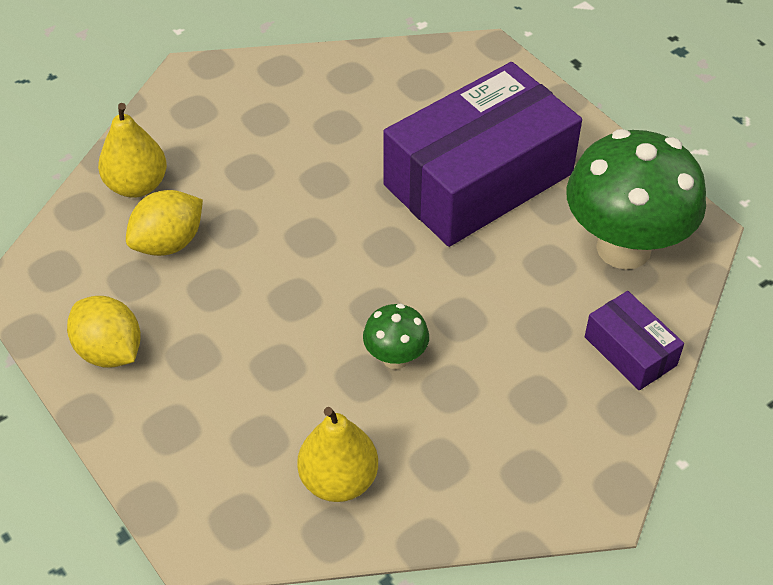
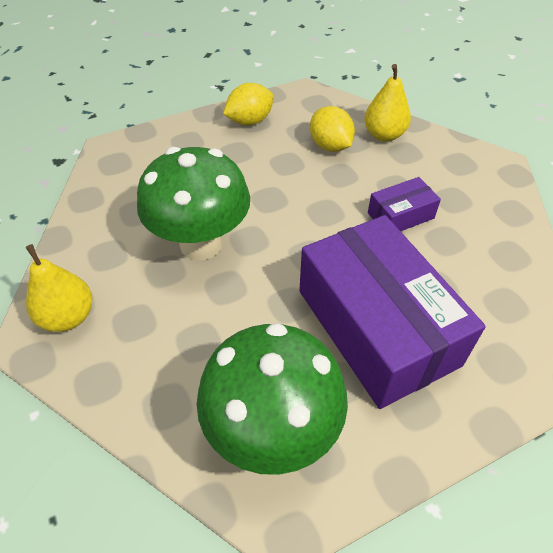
camera: 100 degrees right, 0 degrees up
yellow pear [297,407,378,502] -> yellow pear moved to [26,244,93,332]
green mushroom [363,303,429,370] -> green mushroom [137,147,250,260], size x2.18
purple box [585,291,684,390] -> purple box moved to [368,177,441,231]

